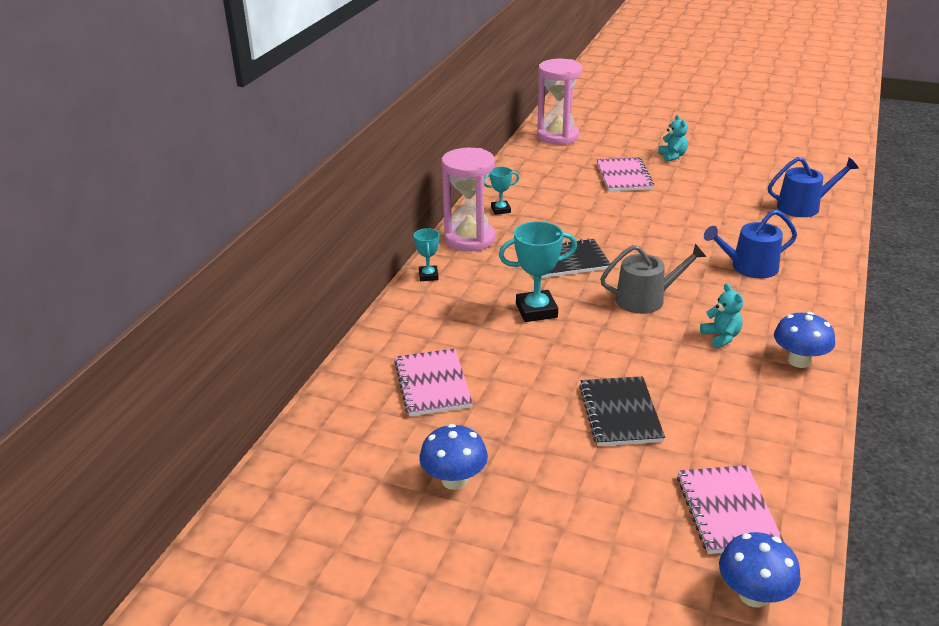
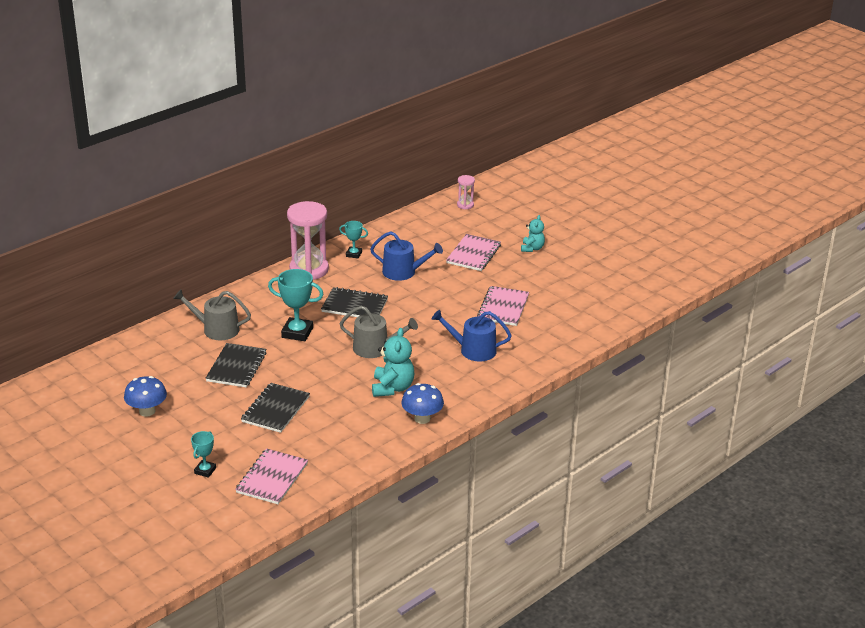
camera: 25 degrees right, 0 degrees up
pink notebook [394,348,473,416] -> pink notebook moved to [477,286,529,326]
turquoise trophy [414,228,439,281] -> turquoise trophy moved to [191,431,216,478]
pink hourglass [537,59,582,145] -> pink hourglass [457,175,475,210], size x0.47
turquoise teddy bear [700,283,743,348] -> turquoise teddy bear [372,328,414,397], size x1.58
blue mushroom [719,532,801,608] -> none
blue watering can [768,157,859,217] -> blue watering can moved to [370,231,443,281]
none -> grey watering can [173,290,251,340]
none -> black notebook [205,343,266,388]

